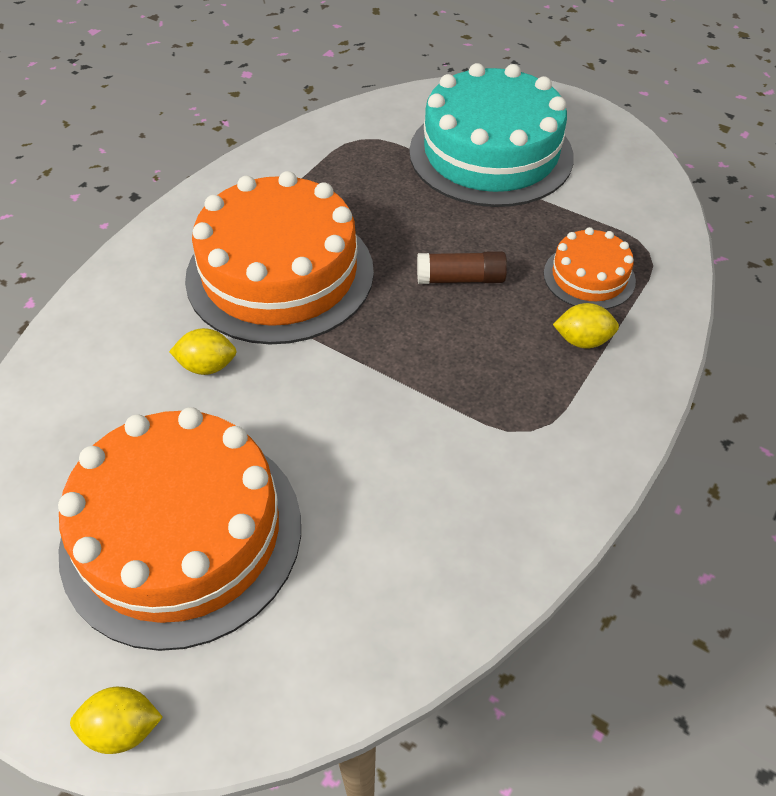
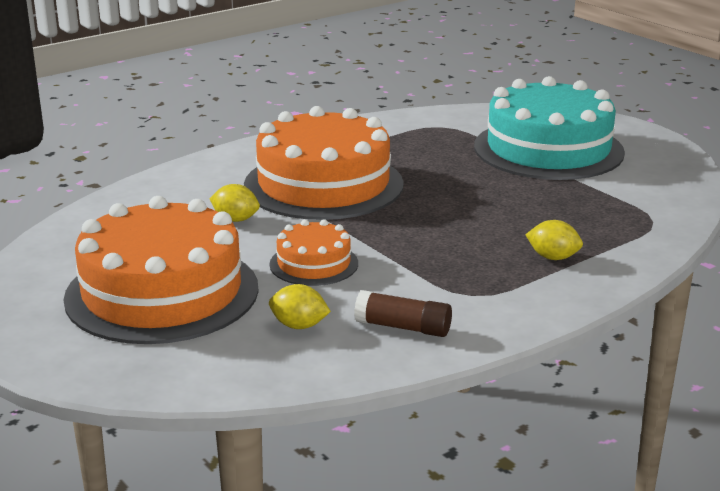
camera: 20 degrees right, 25 degrees down
yellow lemon [70,687,163,754] -> yellow lemon moved to [269,284,331,329]
brown glue stick [417,251,507,284] -> brown glue stick moved to [354,290,452,337]
orange cake [544,227,636,309] -> orange cake moved to [269,219,358,286]

